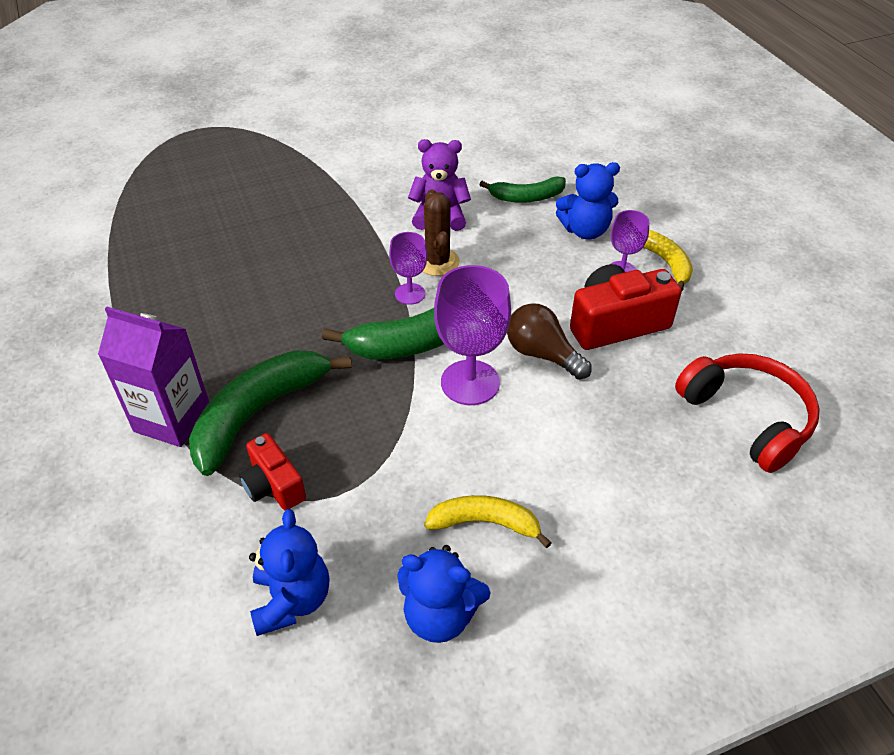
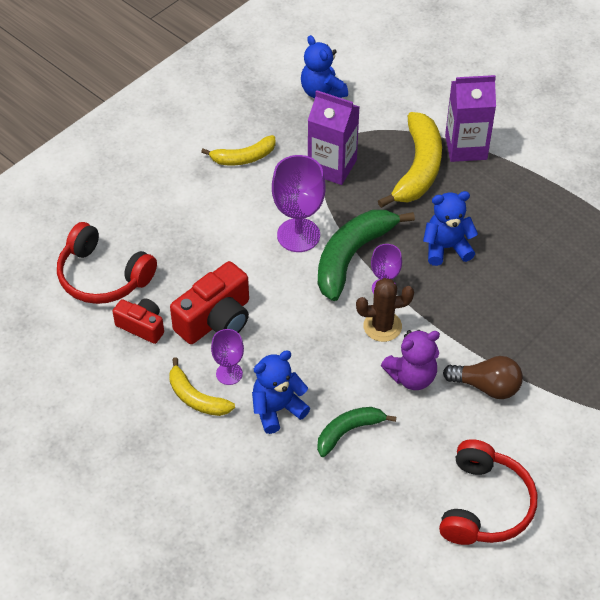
camera: 155 degrees right, 5 degrees up
green banana [189,350,352,476] -> yellow banana [378,112,442,208]
red camera [239,433,306,511] -> red camera moved to [113,298,164,344]
blue teddy bear [397,545,491,643] -> blue teddy bear moved to [423,191,478,266]
brown cactus [422,190,460,276] -> brown cactus turned 60 degrees counterclockwise [356,278,414,342]
brown light bulb [507,303,592,380] -> brown light bulb moved to [443,356,523,399]
none -> purple carton [308,90,359,185]
none -> red headphones [439,439,537,545]

